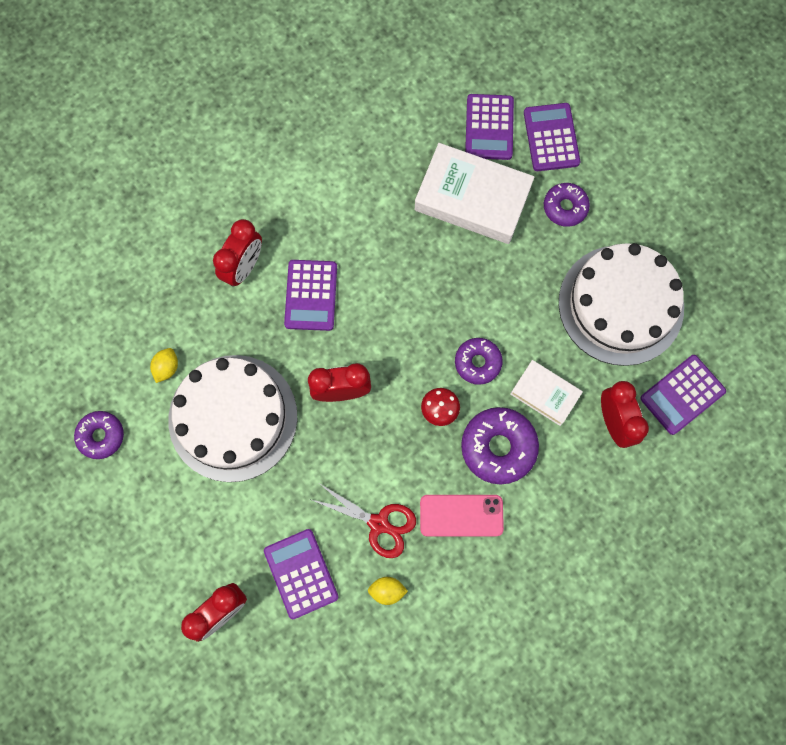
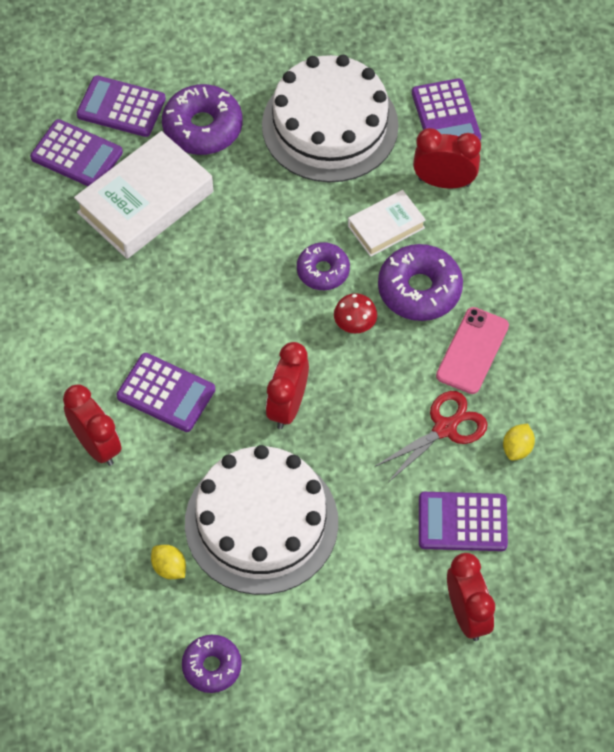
camera: 65 degrees left, 15 degrees down
purple donut [544,183,590,227] -> purple donut [162,84,242,155], size x1.58

